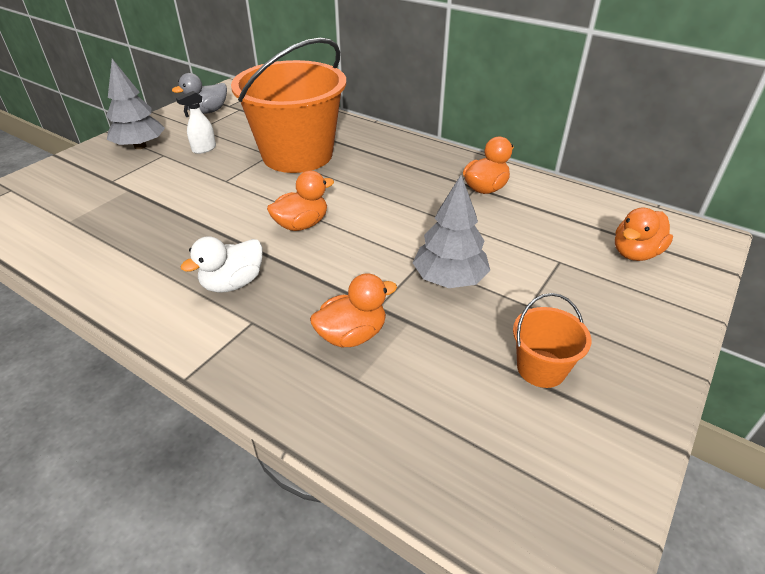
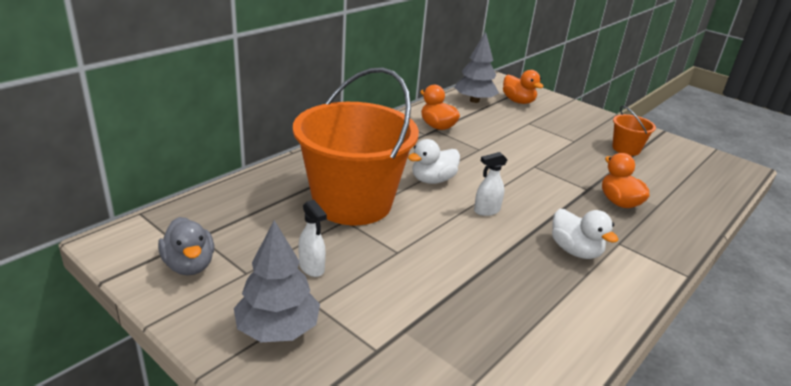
camera: 85 degrees left, 10 degrees down
orange duck [267,171,334,231] -> white spray bottle [474,152,508,216]
grey tree [413,175,490,288] -> grey tree moved to [454,32,499,103]
none -> white duck [408,139,460,184]

